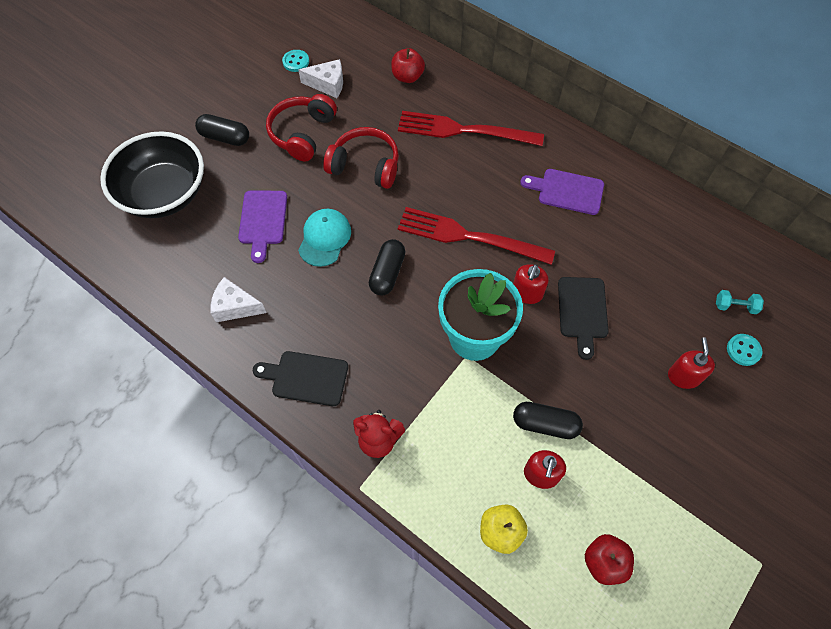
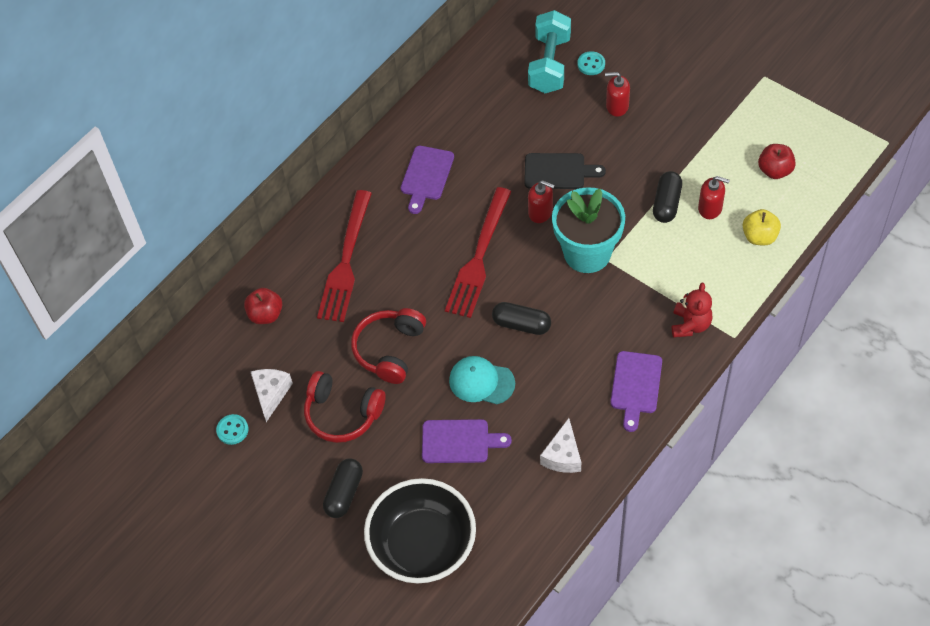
camera: 85 degrees left, 5 degrees down
black cutting board [253,351,348,406] -> purple cutting board [610,351,662,432]
turquoise dumbbell [716,290,764,314] -> turquoise dumbbell [528,10,571,93], size x2.30

